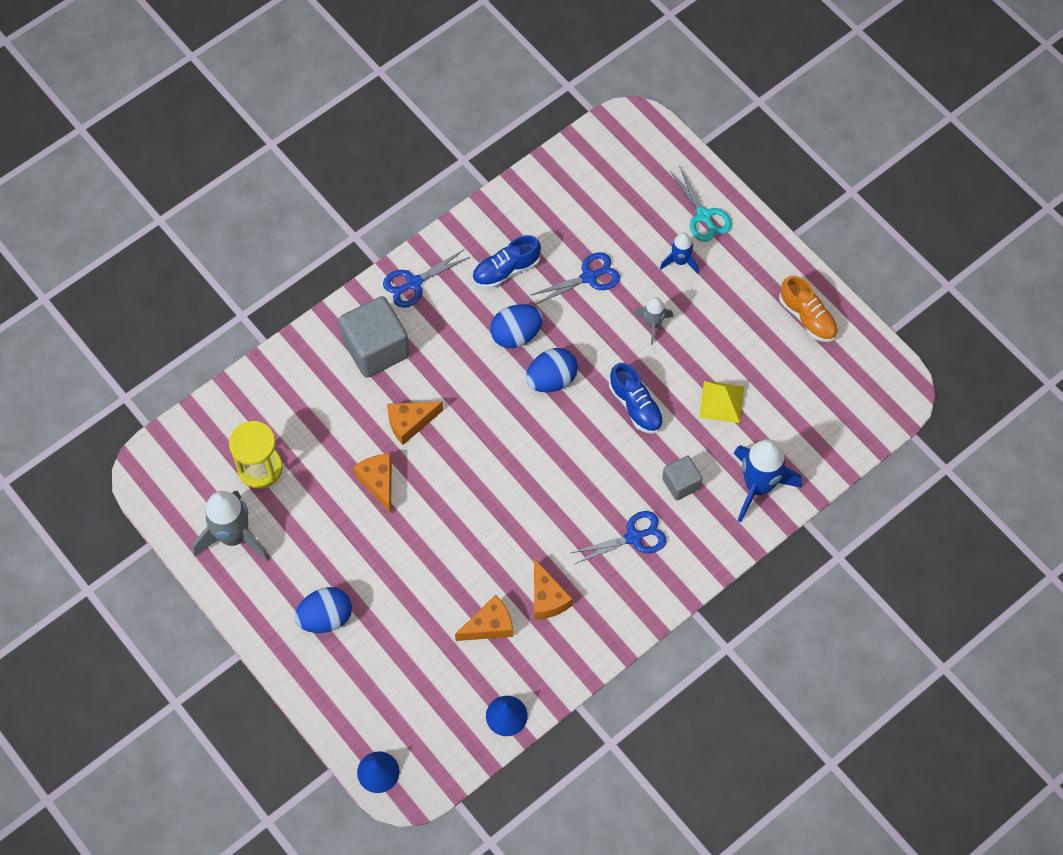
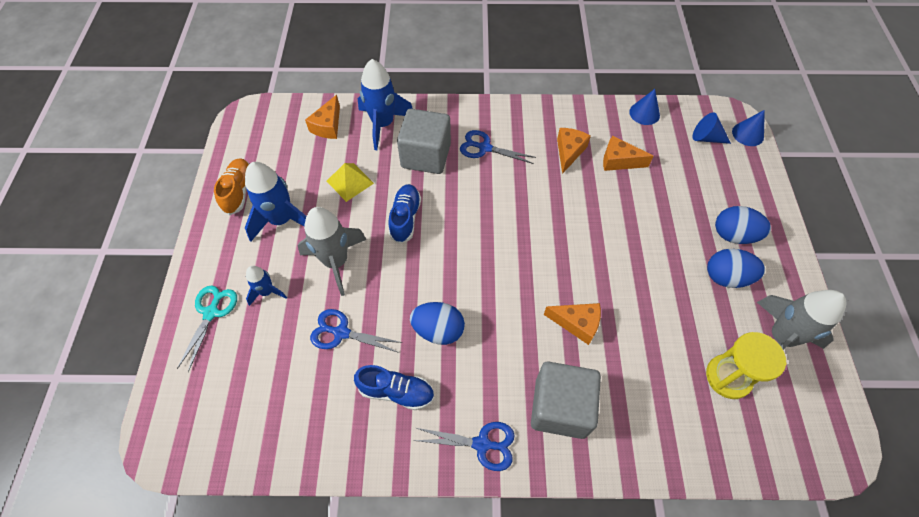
camera: 140 degrees left, 5 degrees down
orange cheese [353,454,392,513] -> orange cheese moved to [305,95,340,139]
blue egg [526,348,578,392] -> blue egg moved to [707,249,765,288]
grey rocket [634,297,673,345] -> grey rocket [298,207,367,296], size x1.85
grey cube [662,455,703,500] -> grey cube [397,109,451,174], size x1.83
none -> blue rocket [245,162,306,242]
none -> blue cone [692,112,731,144]

